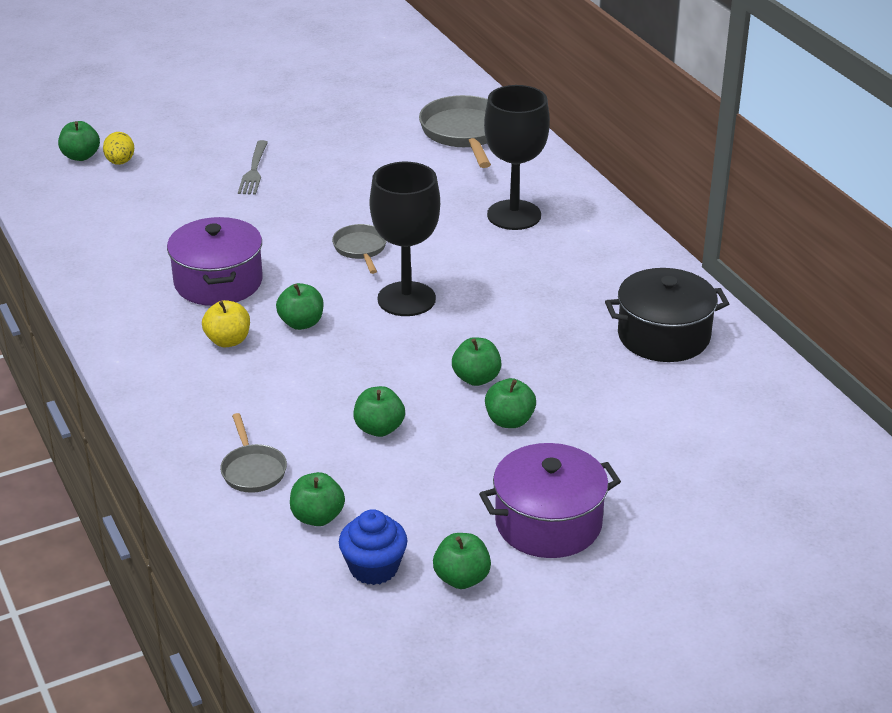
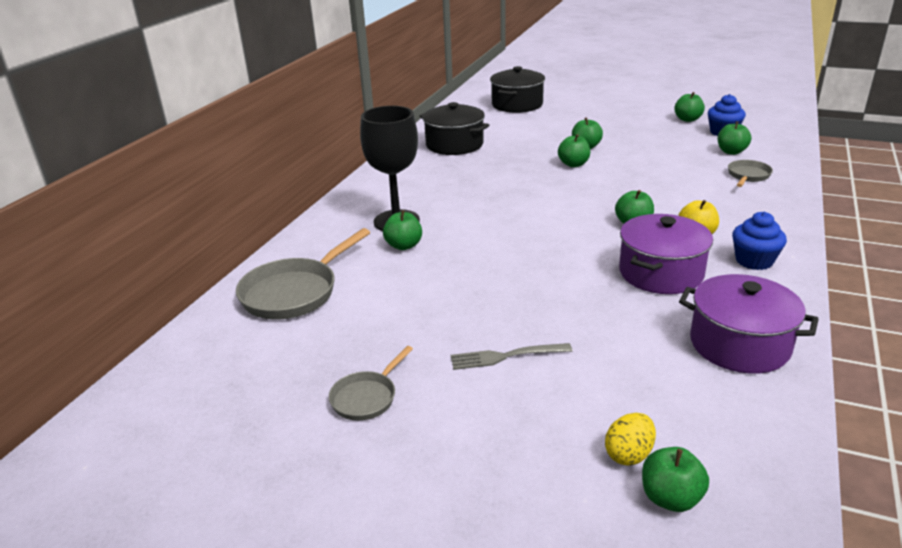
camera: 130 degrees left, 5 degrees down
grey fork [238,140,268,195] -> grey fork turned 150 degrees counterclockwise [451,343,572,370]
grey pan [332,224,387,274] -> grey pan moved to [329,346,413,421]
green apple [353,386,405,437] -> green apple moved to [383,210,422,250]
black goblet [370,162,440,316] -> none
purple pot [479,443,621,558] -> purple pot moved to [679,274,819,374]
none -> black pot [490,66,545,113]
none -> blue cupcake [732,212,787,270]

